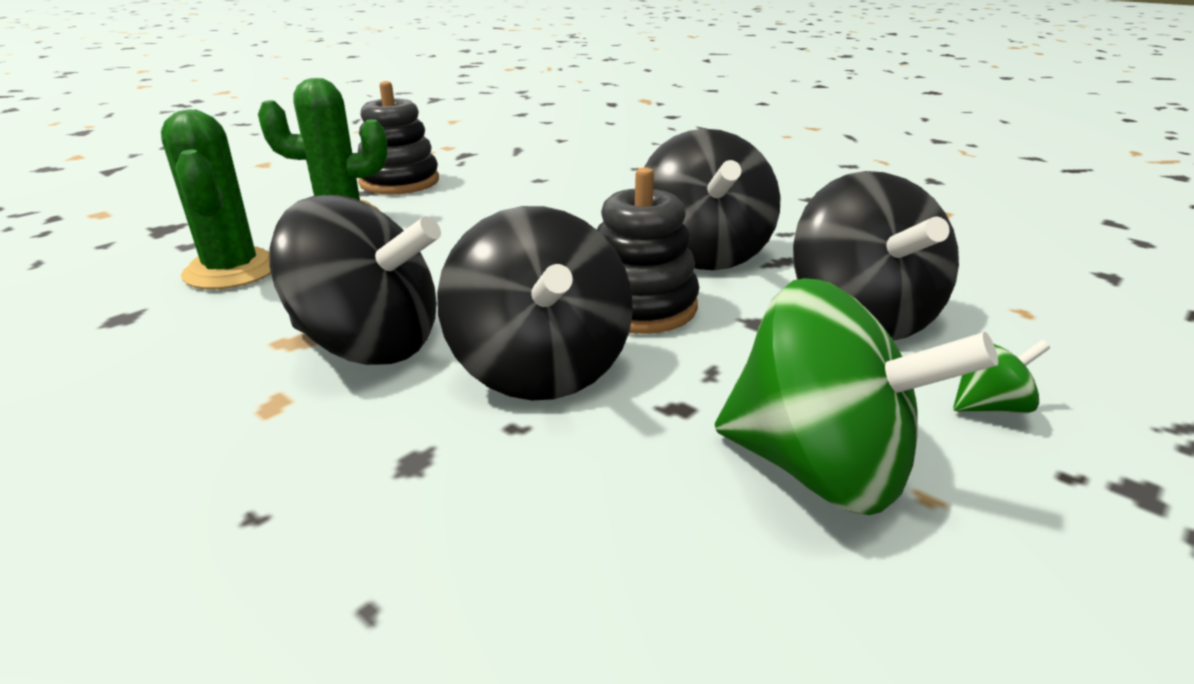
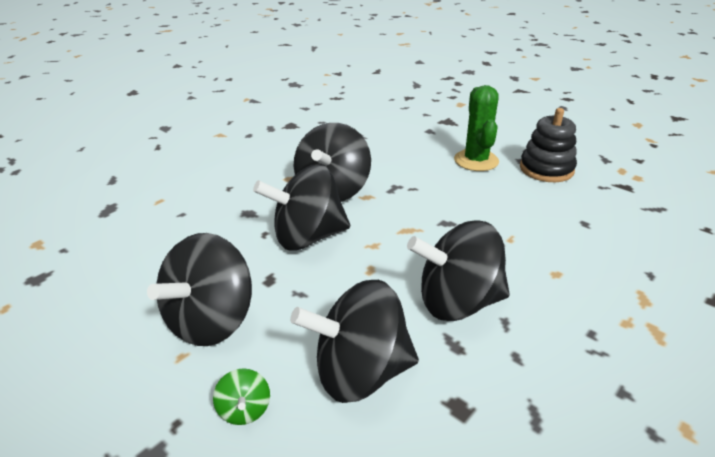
camera: 90 degrees right, 5 degrees up
green cactus [161,110,271,289] -> none
black stacking toy [597,167,699,334] -> none
green spinning top [715,278,998,515] -> black spinning top [147,233,252,346]

